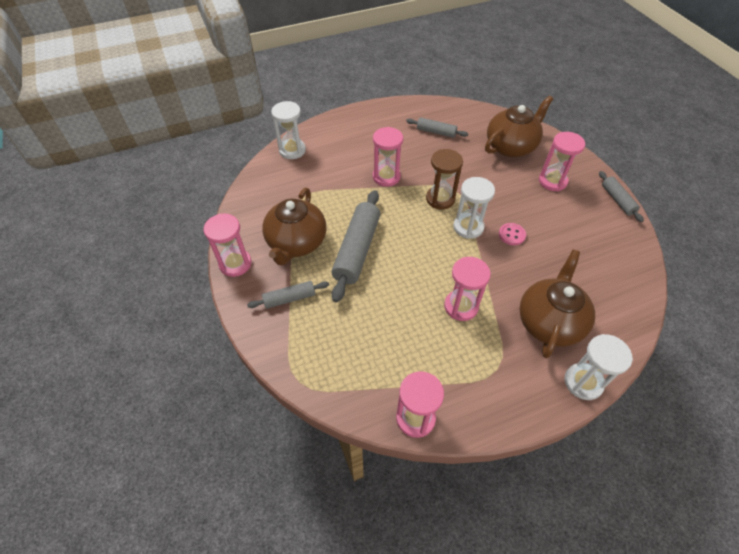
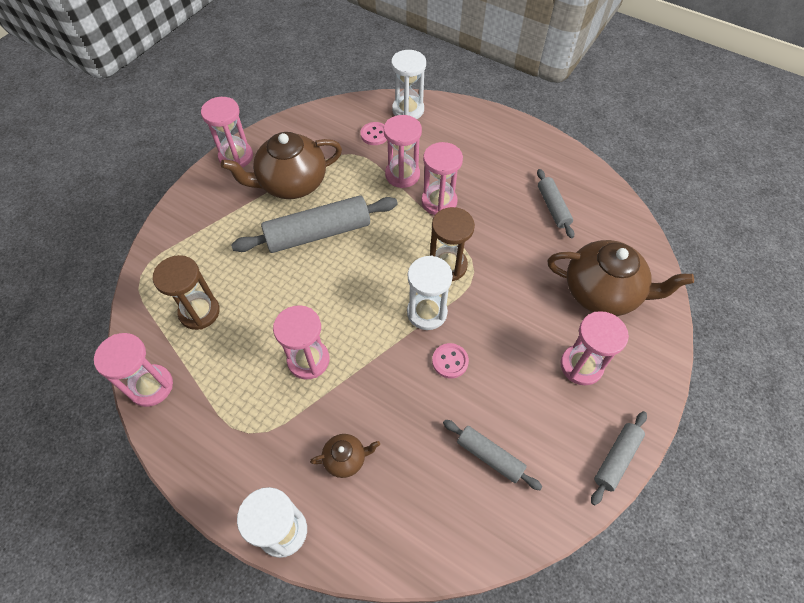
camera: 55 degrees right, 5 degrees up
grey rolling pin [247,281,329,309] -> grey rolling pin moved to [443,420,542,490]
brown teapot [520,249,595,358] -> brown teapot [310,434,380,478], size x0.46
none -> brown hourglass [153,255,220,330]
none -> pink button [361,122,387,145]
none -> pink hourglass [384,115,422,188]

